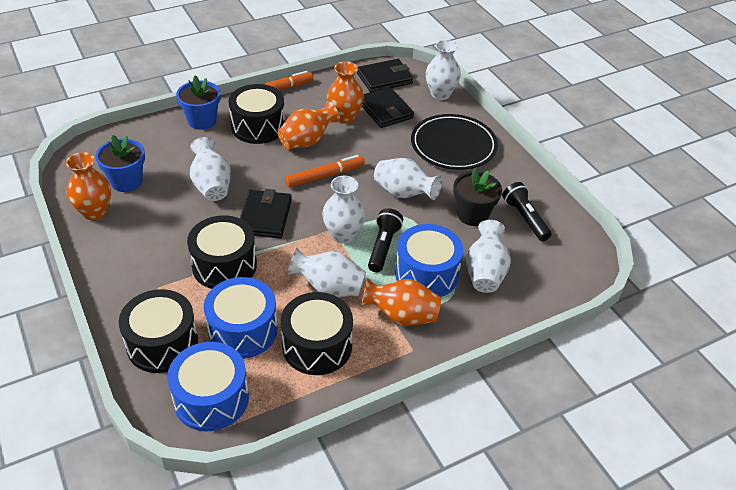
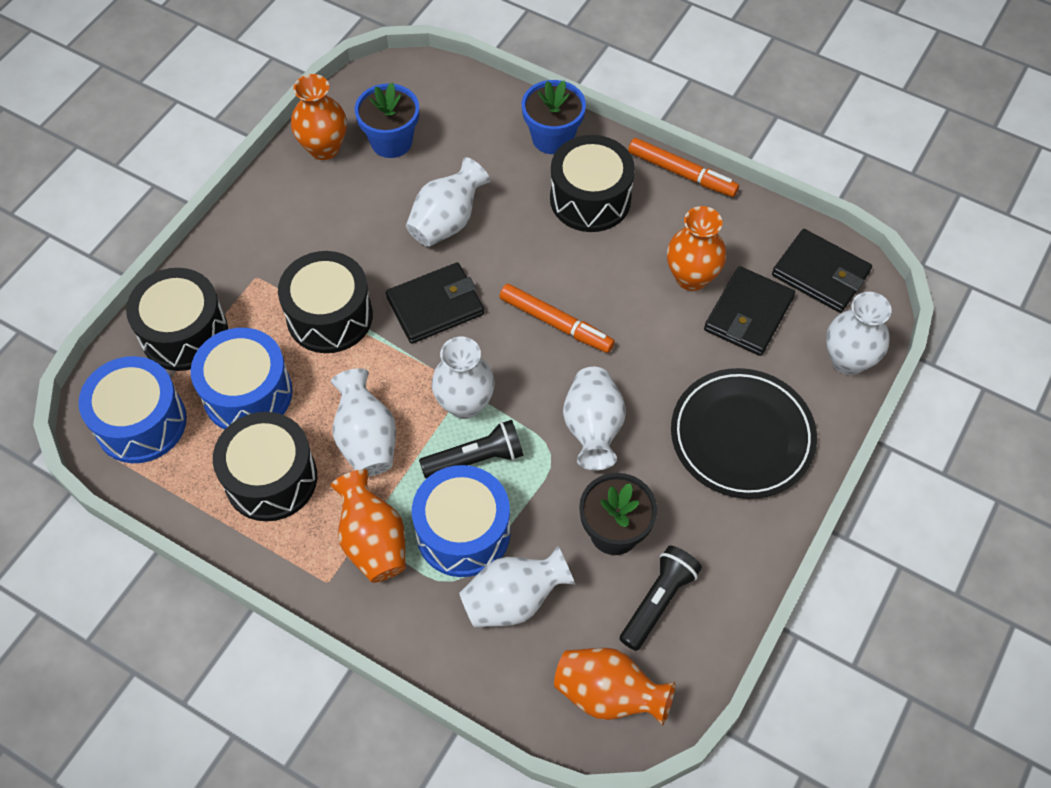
camera: 60 degrees right, 15 degrees up
orange vase [277,101,340,149] -> orange vase moved to [554,648,675,725]

